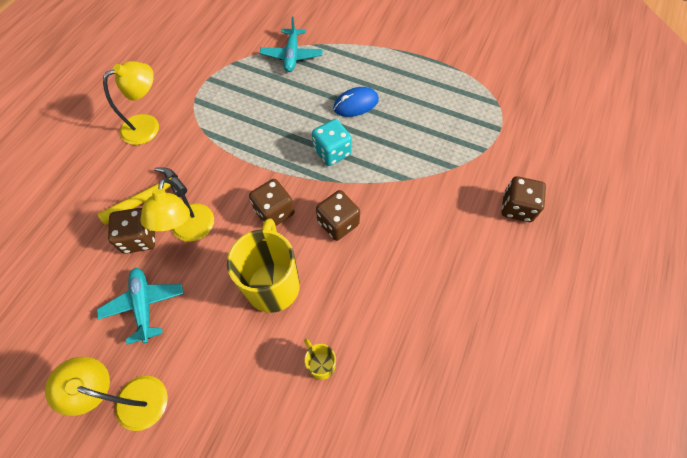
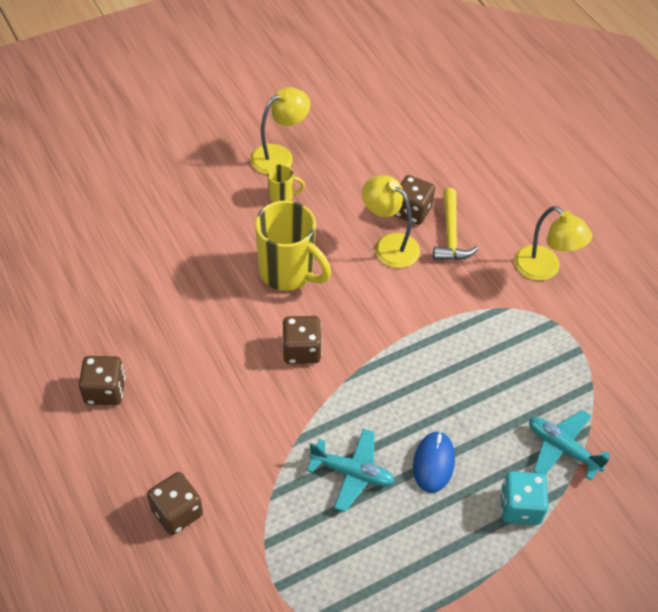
camera: 125 degrees right, 10 degrees down
turquoise plane [97,268,184,345] -> turquoise plane moved to [307,429,395,512]
yellow lamp [103,61,159,145] -> yellow lamp turned 45 degrees counterclockwise [514,206,592,281]
brown dice [249,179,295,226] -> brown dice moved to [79,356,125,405]
yellow mug [304,339,336,380] -> yellow mug moved to [267,164,305,202]
turquoise dice [312,119,352,166] -> turquoise dice moved to [500,471,549,525]

